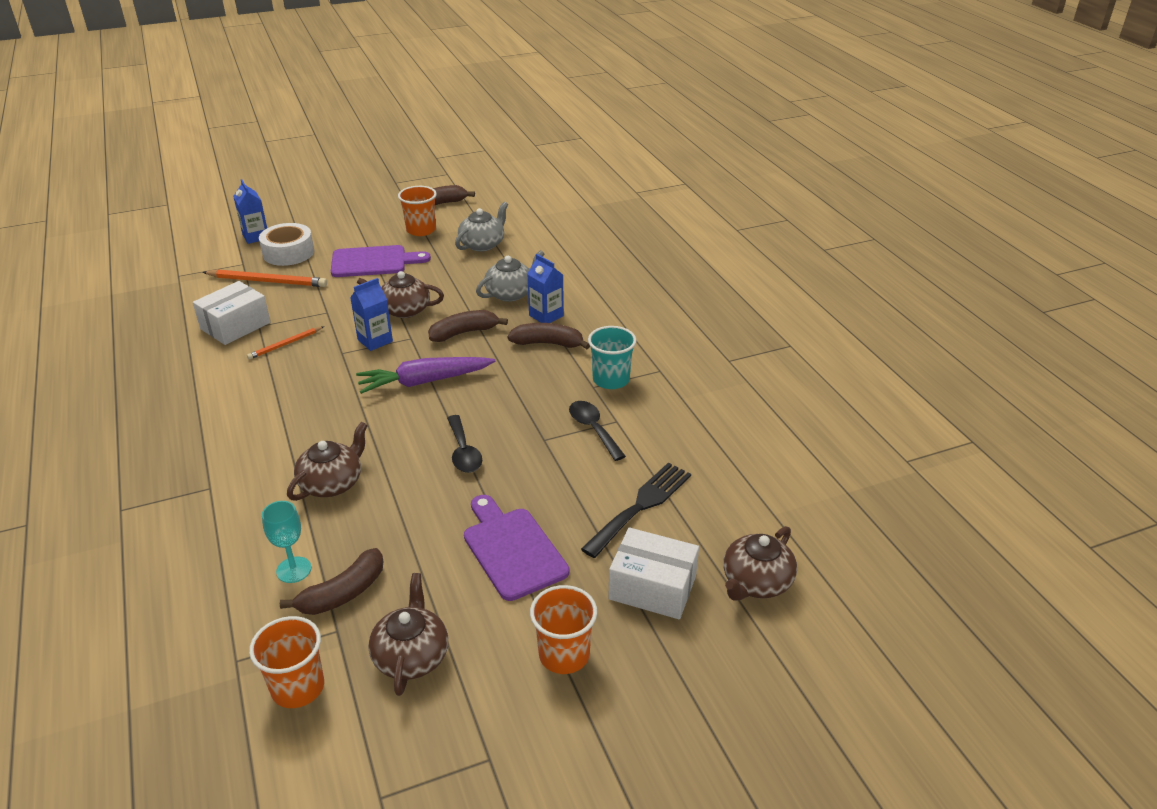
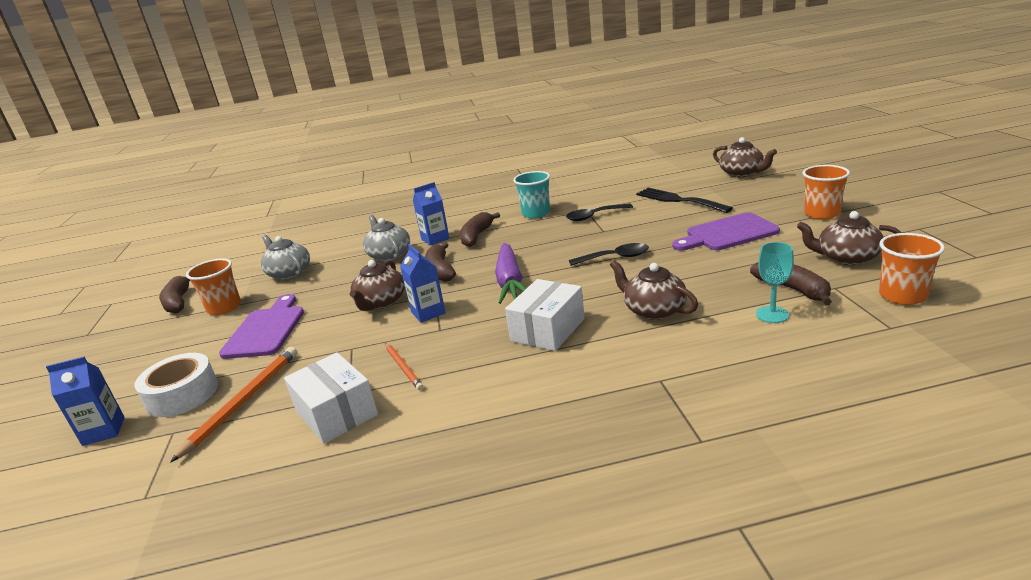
camera: 75 degrees left, 10 degrees down
white box [608,527,699,619] -> white box moved to [505,279,585,351]

